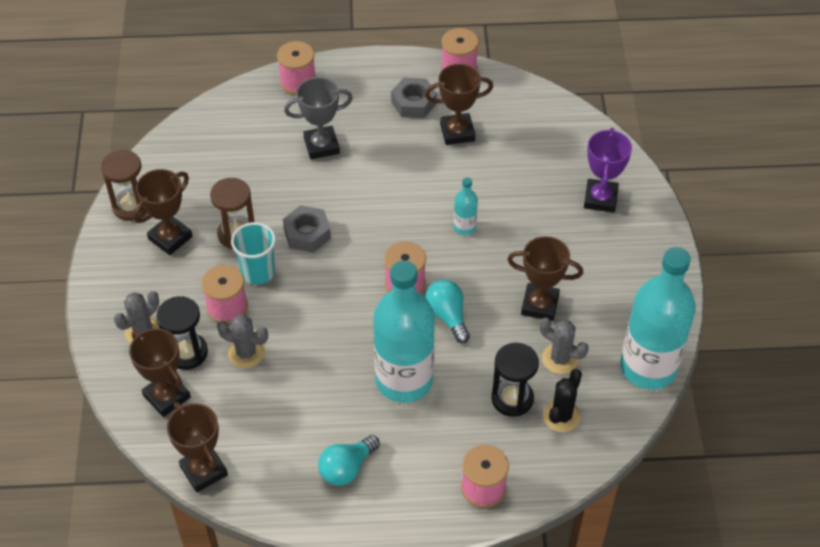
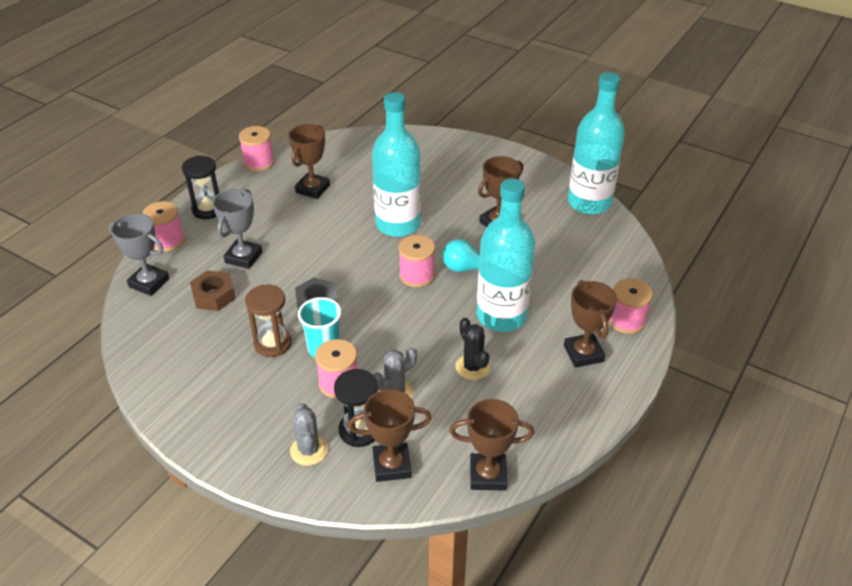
camera: 55 degrees left, 10 degrees down
brown hourglass [101,150,147,221] -> none
brown trophy [133,169,193,255] -> brown trophy moved to [564,280,617,368]
turquoise light bulb [318,435,380,486] -> none
grey nut [391,78,437,118] -> none
turquoise bottle [454,177,478,235] -> turquoise bottle [372,92,421,237], size x2.37
black hourglass [492,343,539,417] -> black hourglass moved to [182,156,219,219]
grey cactus [539,317,589,374] -> none
black cactus [543,369,582,432] -> black cactus moved to [456,318,490,380]
purple trophy [584,128,632,213] -> none
none -> grey trophy [109,213,169,296]
none -> brown nut [190,270,236,311]

